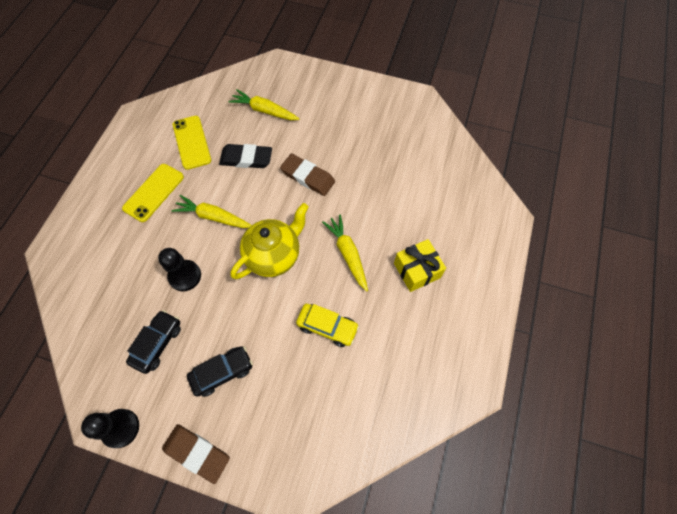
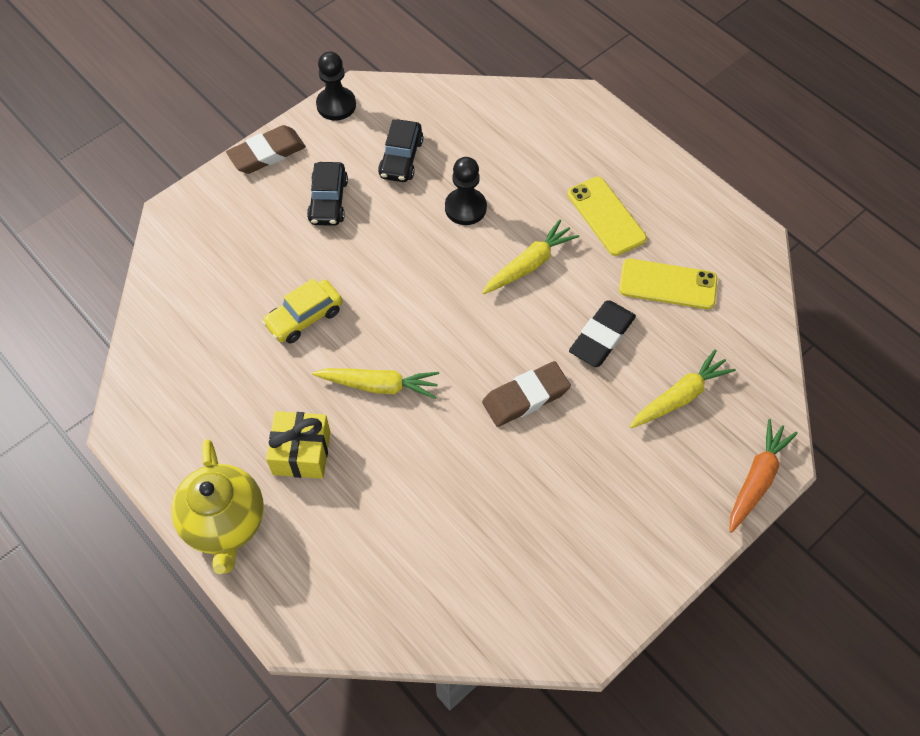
camera: 120 degrees right, 5 degrees down
black car [126,310,181,374] -> black car turned 45 degrees clockwise [378,119,423,182]
yellow teapot [231,203,309,279] -> yellow teapot moved to [171,439,264,574]
none -> orange carrot [729,419,798,533]

